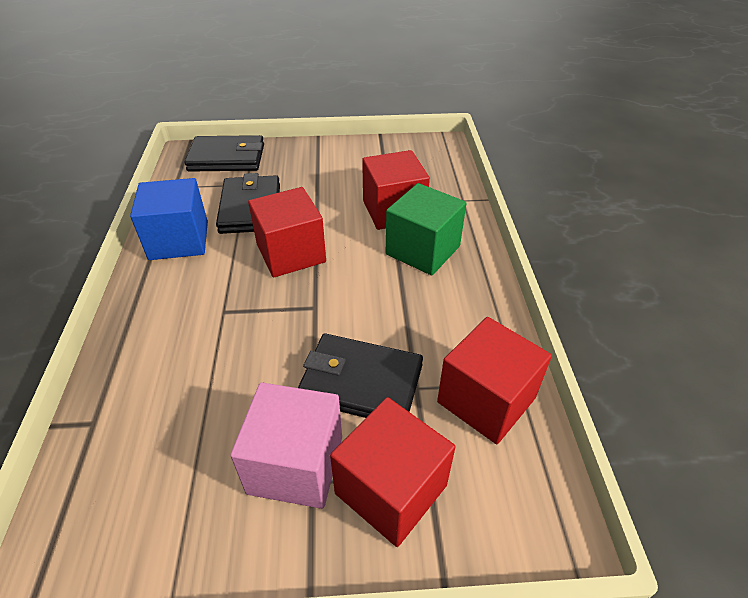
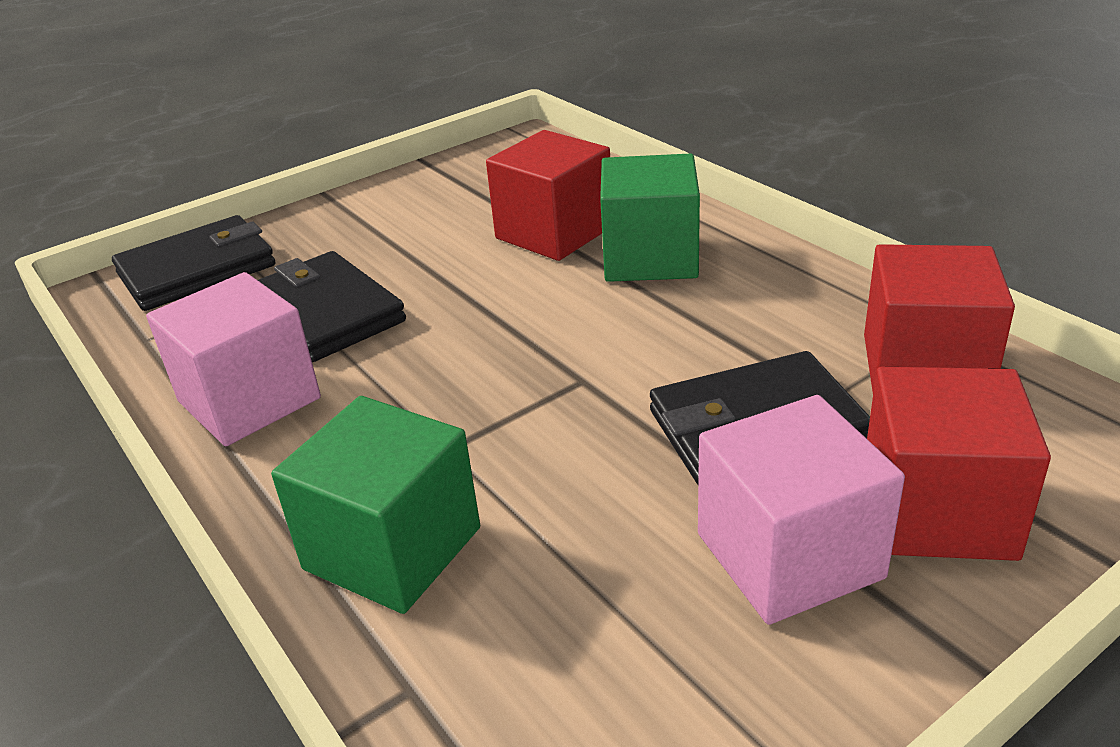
camera: 30 degrees left, 10 degrees down
blue cube [130,178,208,260] -> pink cube [146,272,321,446]
red cube [248,187,326,278] -> none
none -> green cube [271,396,480,614]

